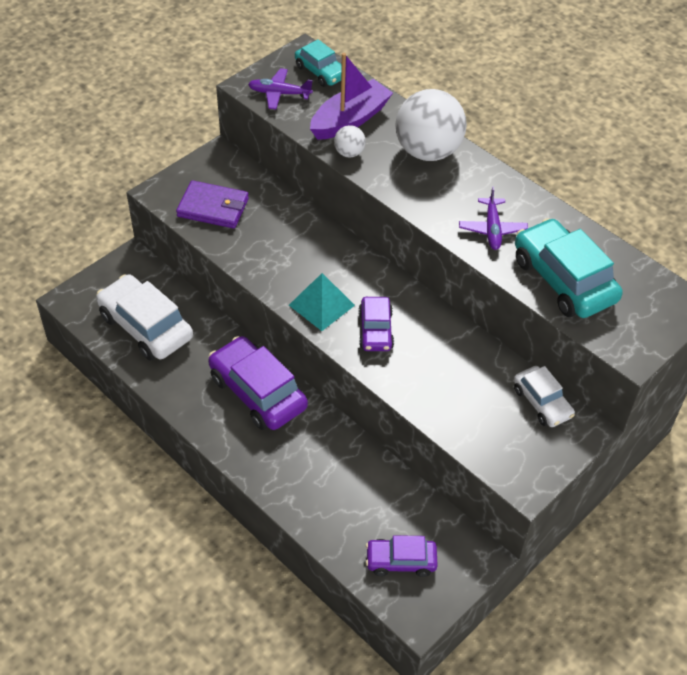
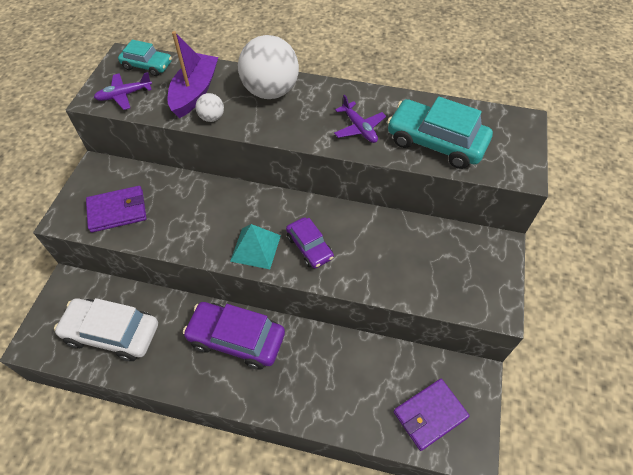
camera: 30 degrees left, 5 degrees up
purple car [366,535,438,577] -> purple wallet [394,379,469,451]
white car [514,366,575,427] -> none

